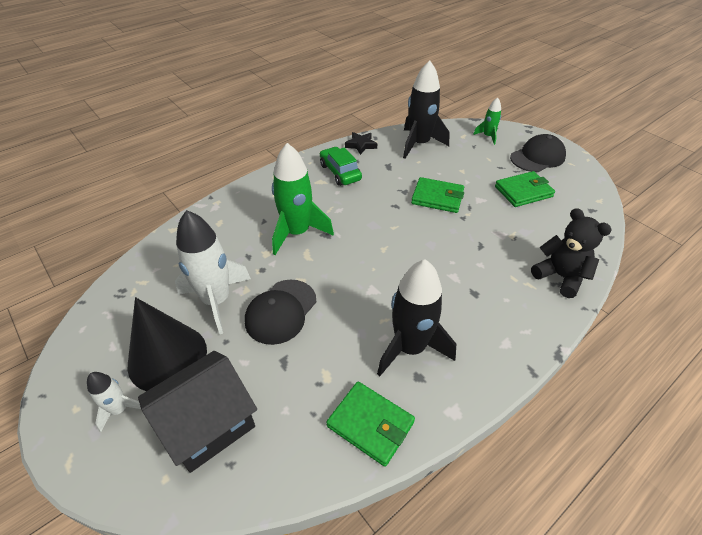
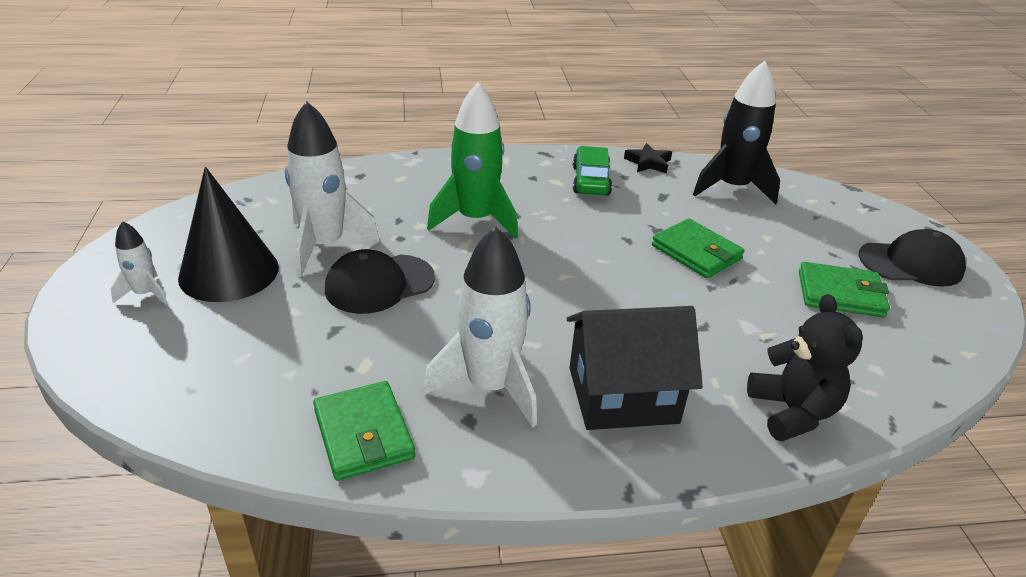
camera: 30 degrees right, 10 degrees down
black house [138,351,257,473] -> black house moved to [567,306,703,430]
black rocket [377,259,456,376] -> white rocket [423,226,537,427]
green rocket [473,97,501,145] -> none

